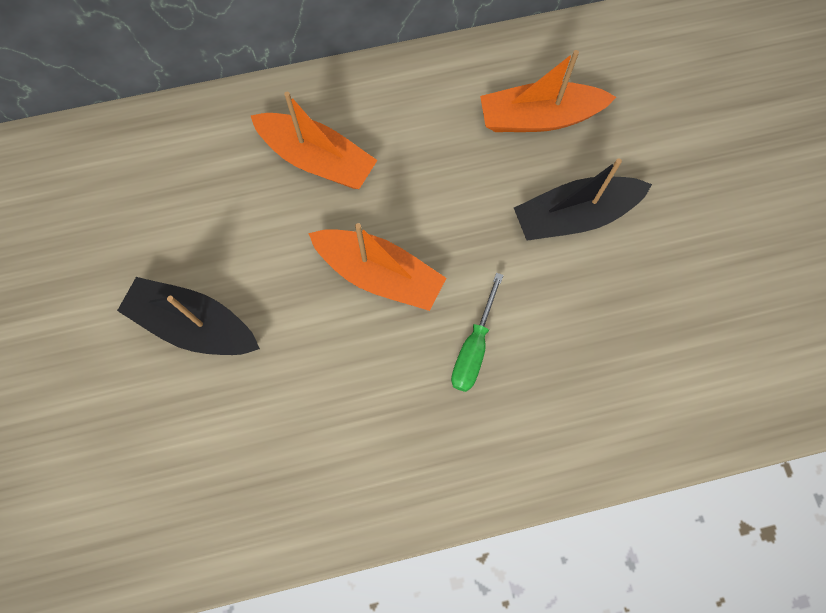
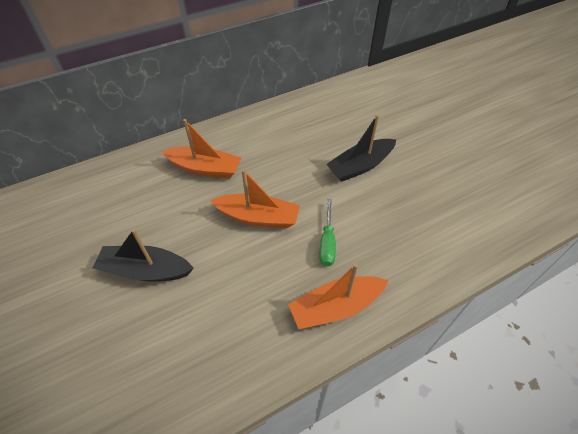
camera: 15 degrees left, 20 degrees down
orange boat [480,50,616,132] -> orange boat moved to [288,263,388,329]

